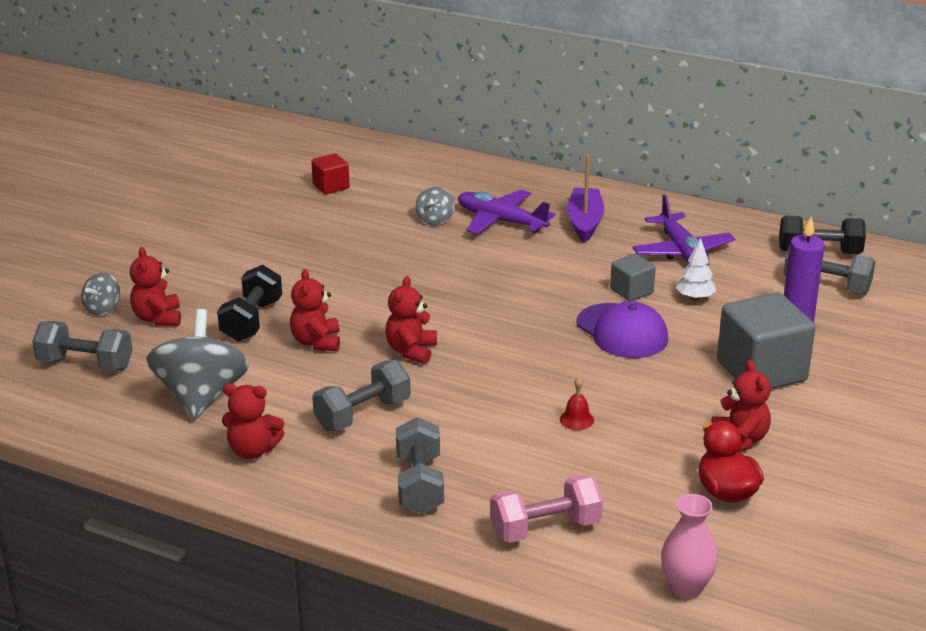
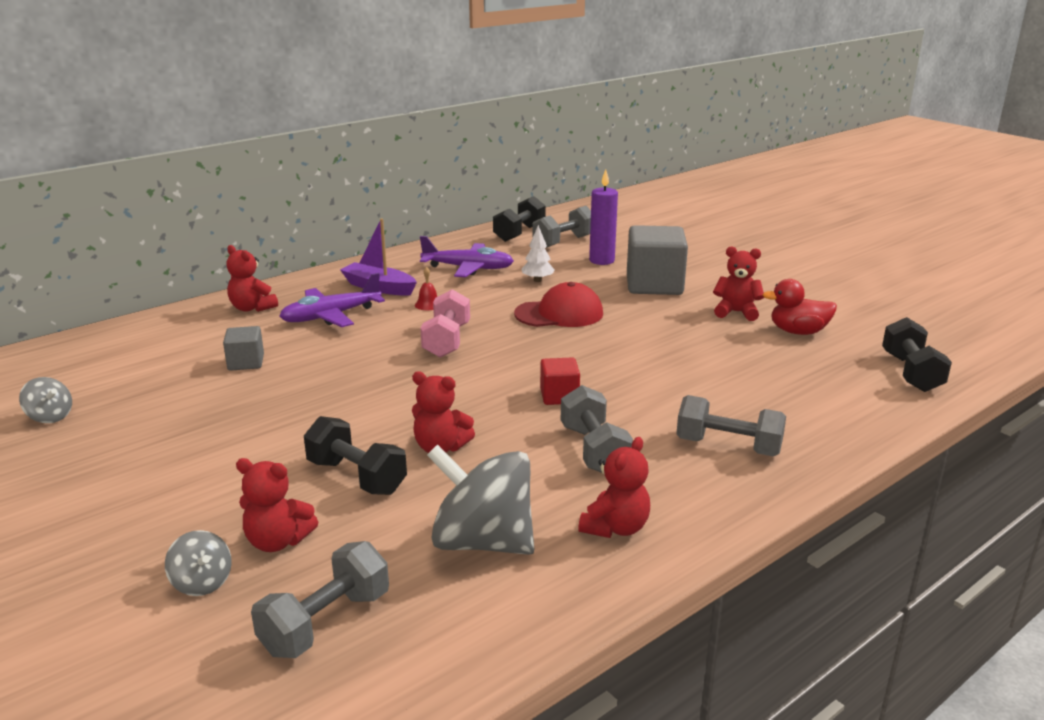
camera: 65 degrees left, 5 degrees down
red cube [311,153,350,194] -> red cube moved to [540,357,580,405]
red teddy bear [385,276,437,364] -> red teddy bear moved to [227,245,278,312]
grey spinning top [415,187,455,226] -> grey spinning top moved to [19,377,72,423]
pink dumbbell [490,475,603,543] -> pink dumbbell moved to [421,289,470,358]
red bell [560,377,594,430] -> red bell moved to [415,267,437,310]
purple cap [576,301,668,358] -> red cap [514,282,603,327]
grey cube [610,254,656,301] -> grey cube moved to [223,326,264,371]
pink vase [661,494,718,599] -> black dumbbell [882,317,952,392]

